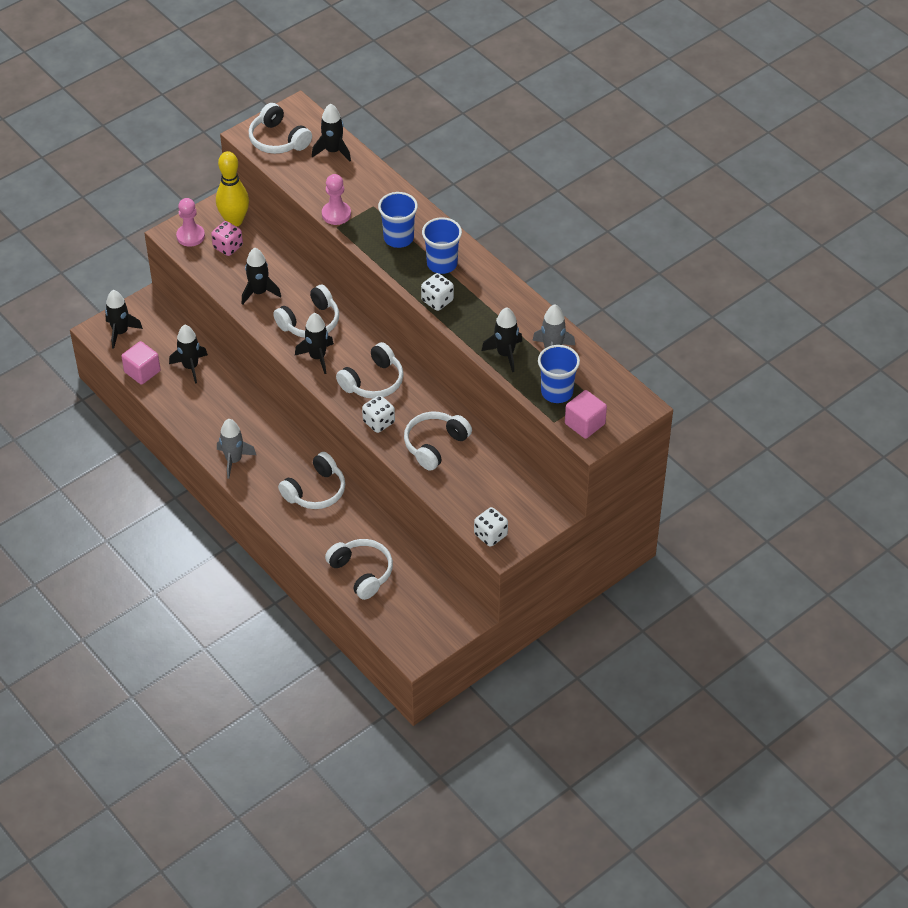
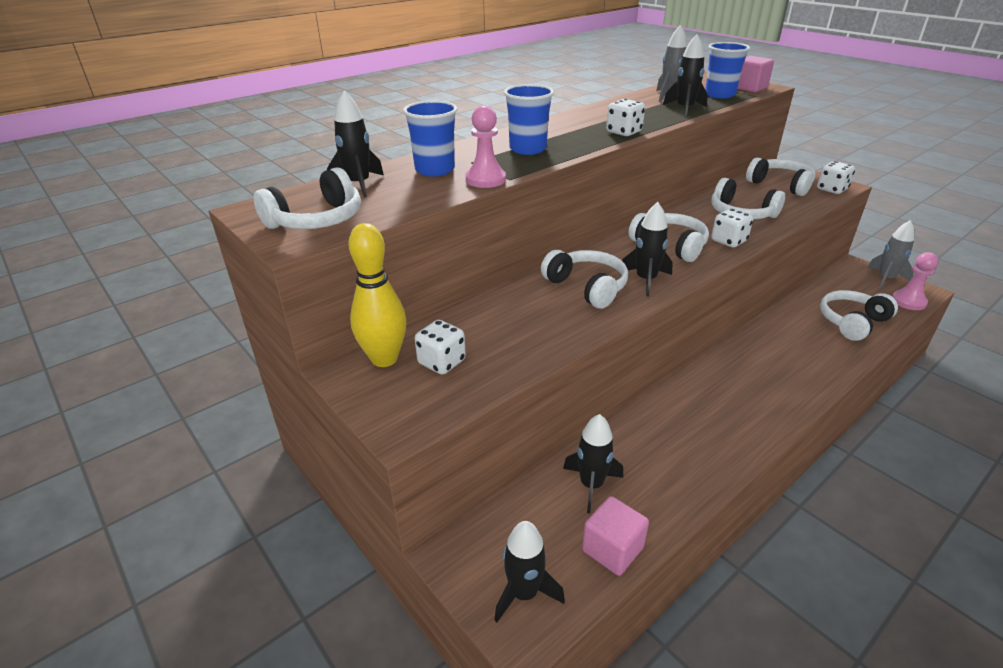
camera: 90 degrees left, 15 degrees down
pink pawn [176,198,205,247] -> pink pawn moved to [892,252,939,310]
pink dice [211,221,243,256] -> white dice [415,320,466,375]
grey rocket [217,419,256,479] -> grey rocket moved to [867,220,914,289]
black rocket [242,248,281,305] -> none
white headphones [278,452,345,509] -> white headphones moved to [746,158,815,196]
blue cup [422,217,462,274] -> blue cup moved to [403,101,457,176]

